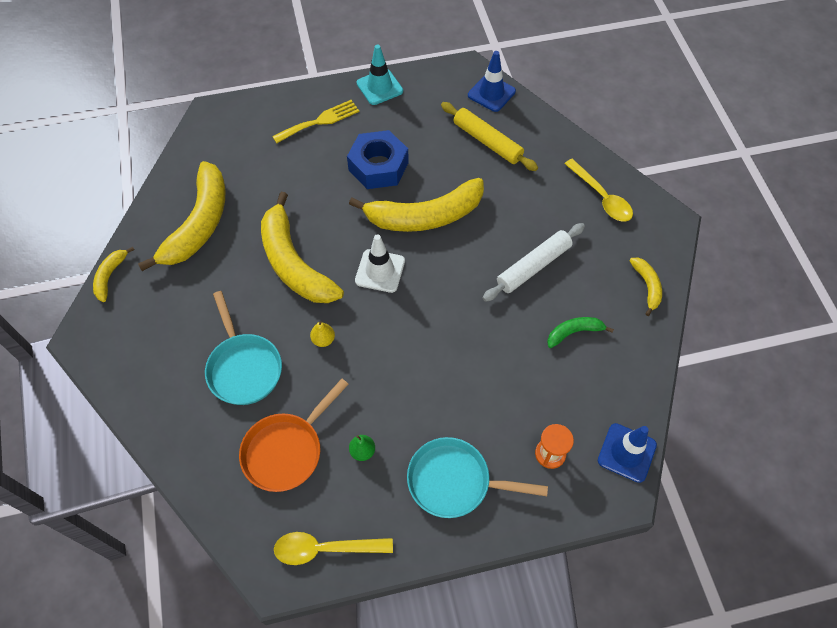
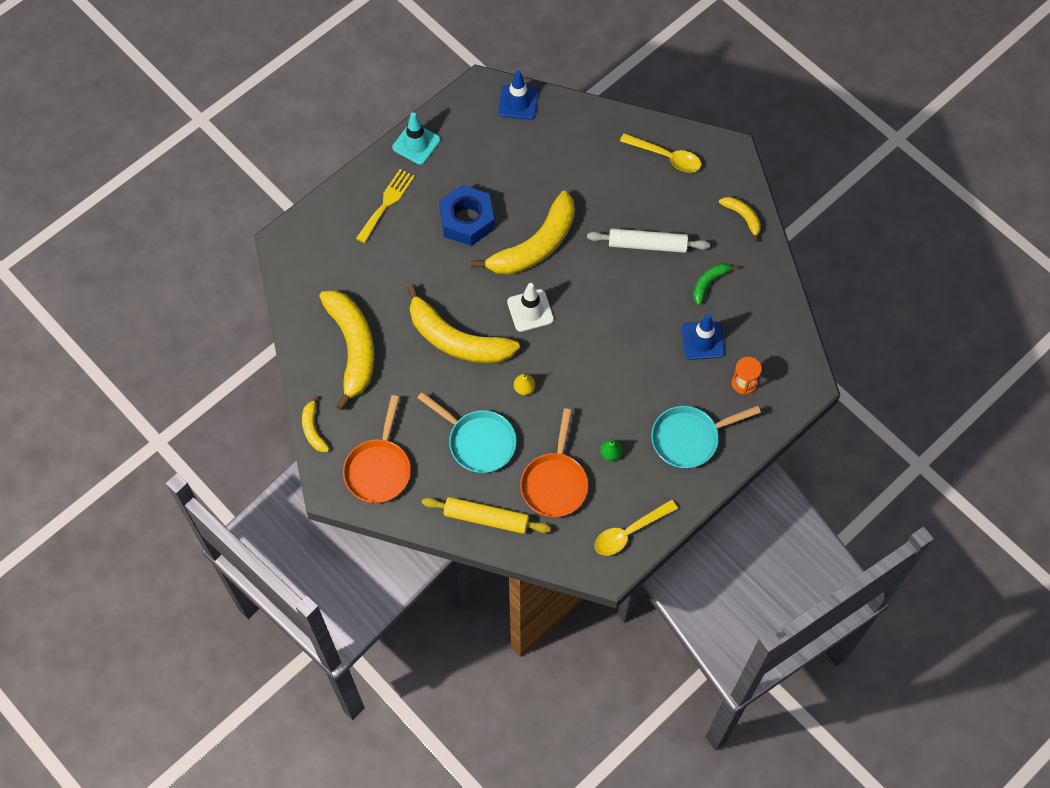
camera: 30 degrees left, 5 degrees up
yellow rolling pin [441,102,538,171] -> yellow rolling pin moved to [422,497,551,534]
white rolling pin [483,223,585,302] -> white rolling pin turned 75 degrees clockwise [587,228,710,253]
blue traffic cone [598,423,657,483] -> blue traffic cone moved to [681,314,725,360]
none -> orange pan [343,395,411,503]

